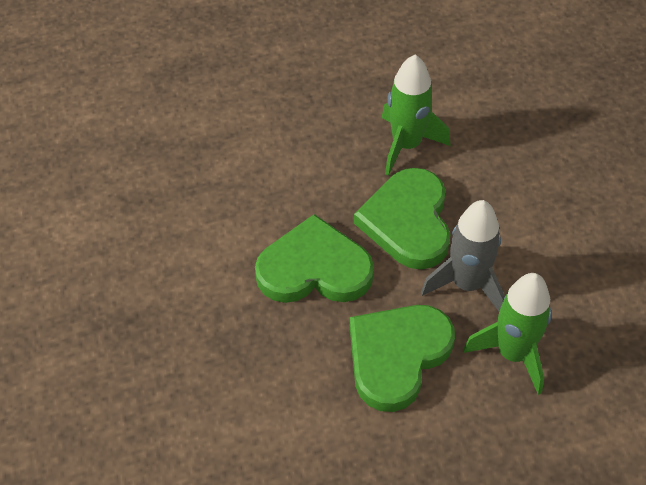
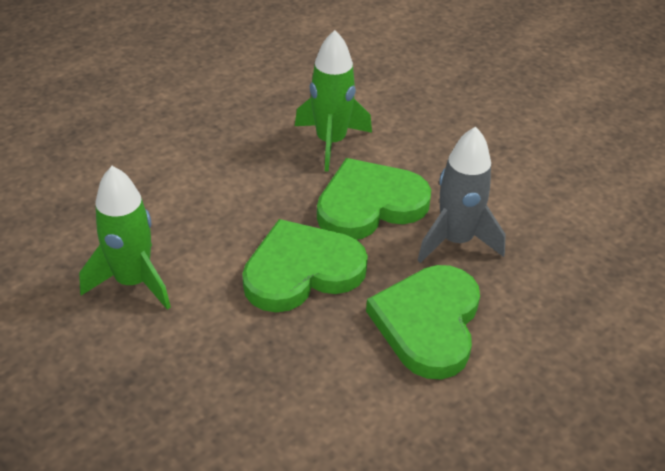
camera: 25 degrees left, 10 degrees down
green heart [354,168,450,270] -> green heart turned 90 degrees clockwise [317,158,431,240]
green rocket [463,273,552,395] -> green rocket moved to [79,166,171,310]

